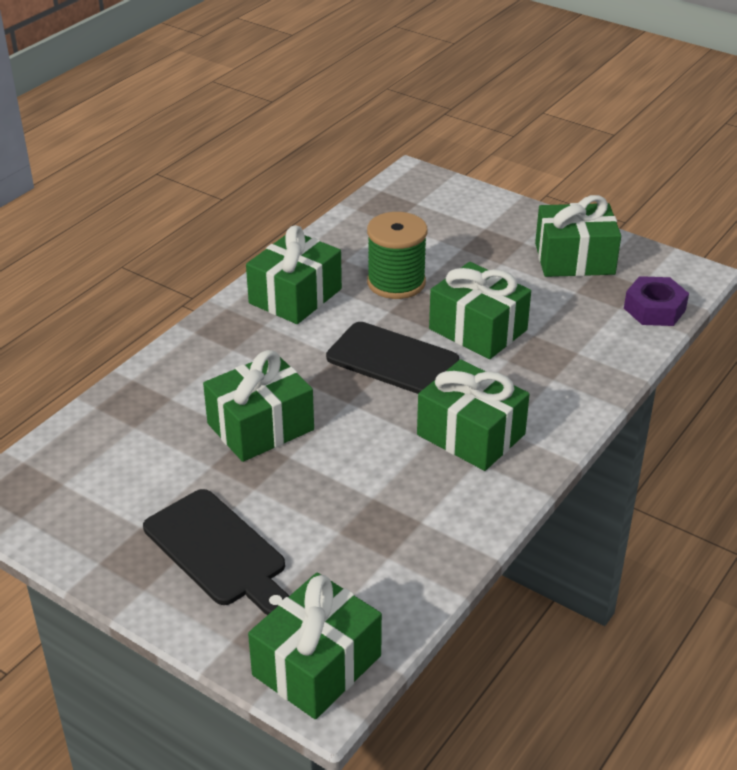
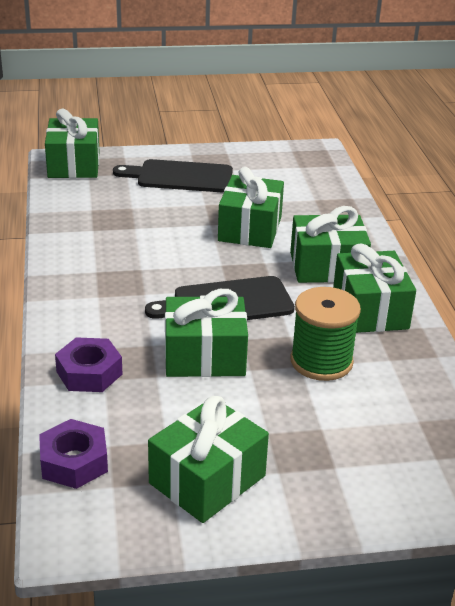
camera: 135 degrees right, 5 degrees down
green gift [417,359,530,471] -> green gift moved to [290,206,371,283]
none -> purple nut [55,337,122,392]

